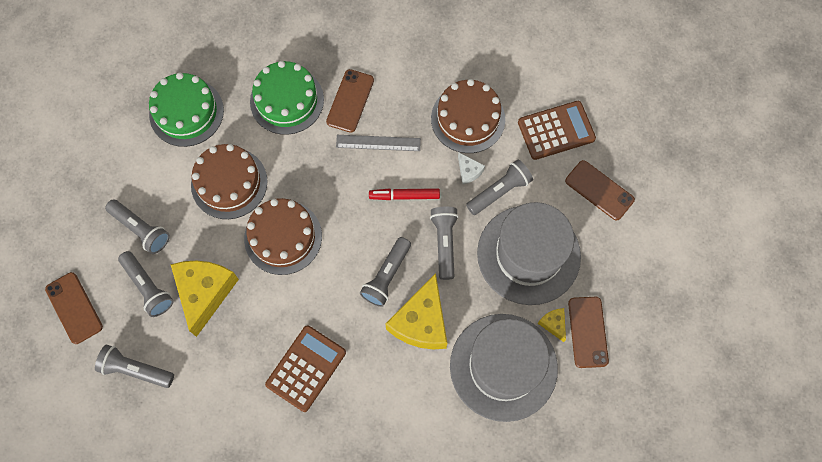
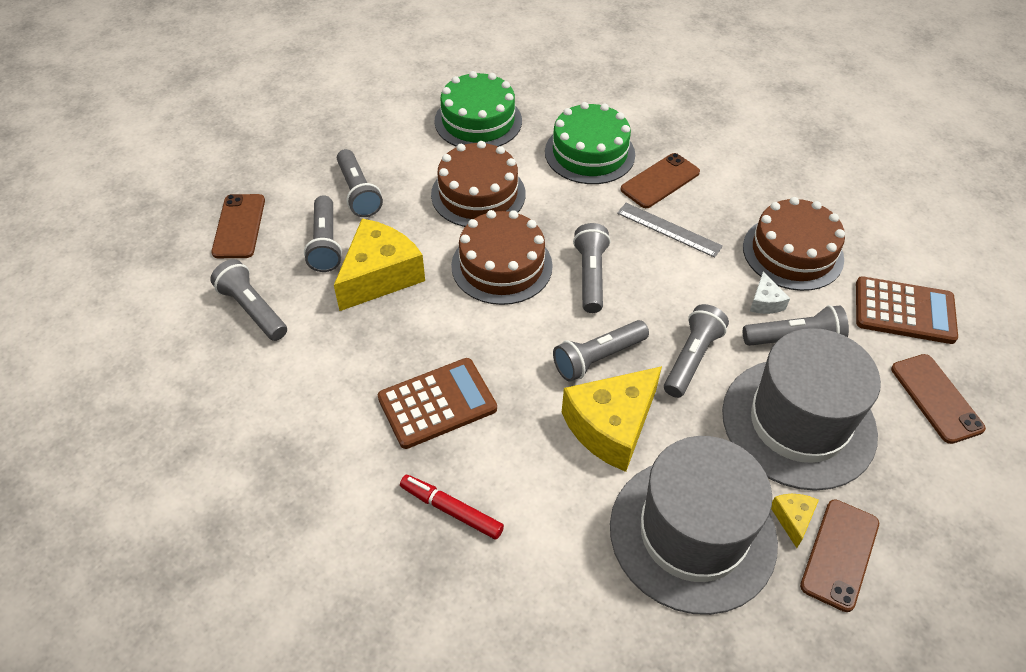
camera: 30 degrees right, 20 degrees down
red marker [369,188,440,200] -> red marker moved to [400,475,504,539]
none -> grey flashlight [573,223,610,313]

